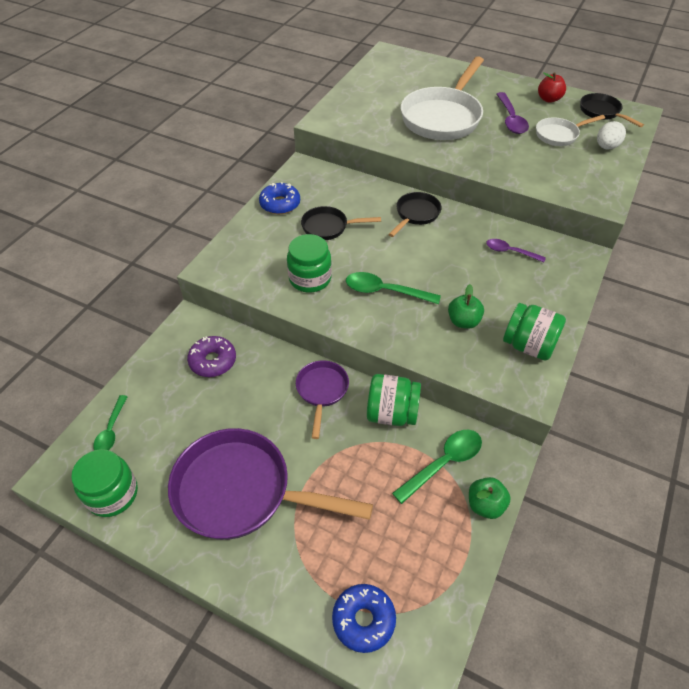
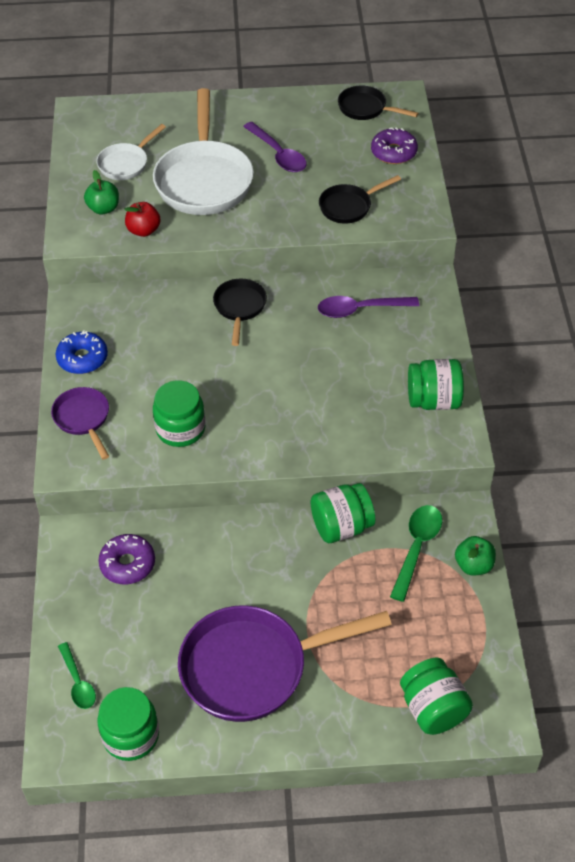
camera: 30 degrees left, 0 degrees up
purple pan [296,360,349,439] -> purple pan moved to [51,387,109,459]
black pan [301,206,381,240] -> black pan moved to [319,175,401,224]
blue donut [332,584,396,653] -> green jar [400,657,473,735]
green spoon [346,272,441,304] -> none
green apple [448,284,484,329] -> green apple moved to [84,170,119,214]
purple spoon [486,239,546,262] -> purple spoon [318,296,419,318], size x1.51
white pan [536,115,605,146] -> white pan moved to [96,124,166,180]
red apple [538,72,566,103] -> red apple moved to [124,202,161,237]
white egg [597,121,626,149] -> purple donut [371,127,418,164]

